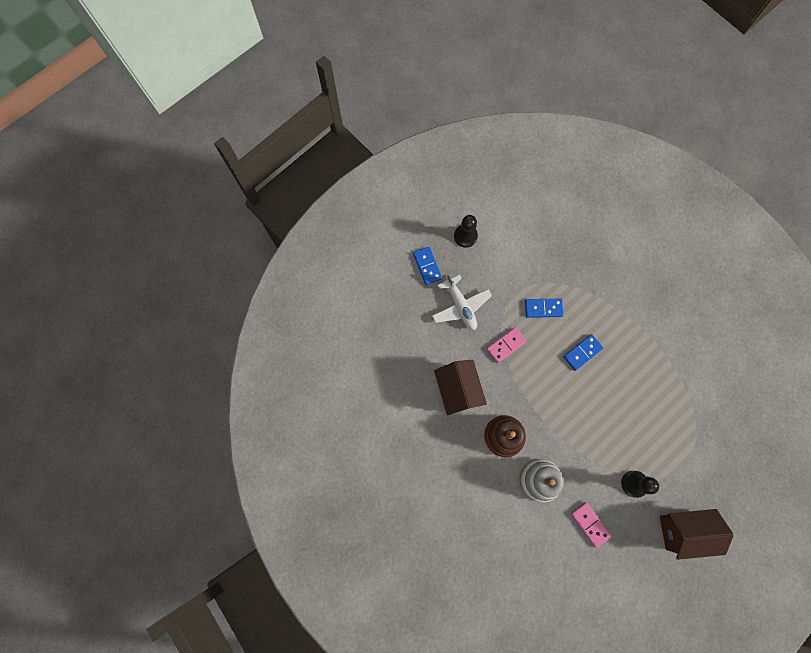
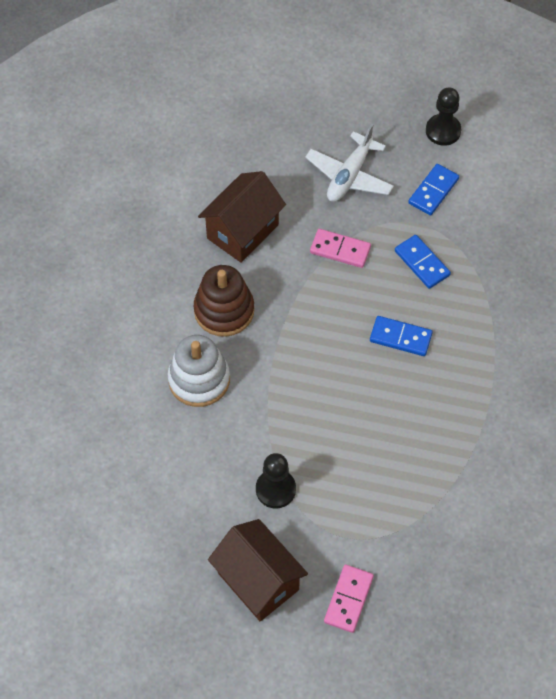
camera: 55 degrees right, 15 degrees down
blue domino [413,247,442,285] -> blue domino moved to [408,164,459,215]
pink domino [571,502,611,548] -> pink domino moved to [324,564,374,633]

